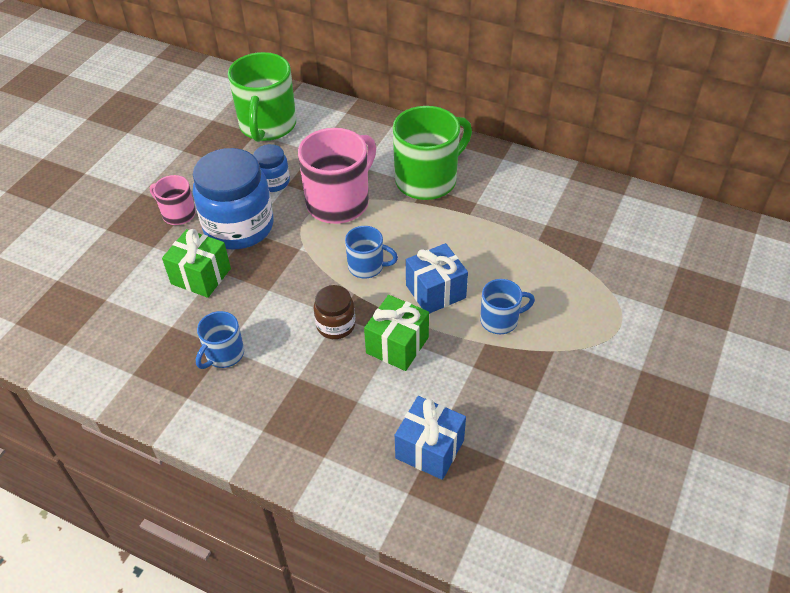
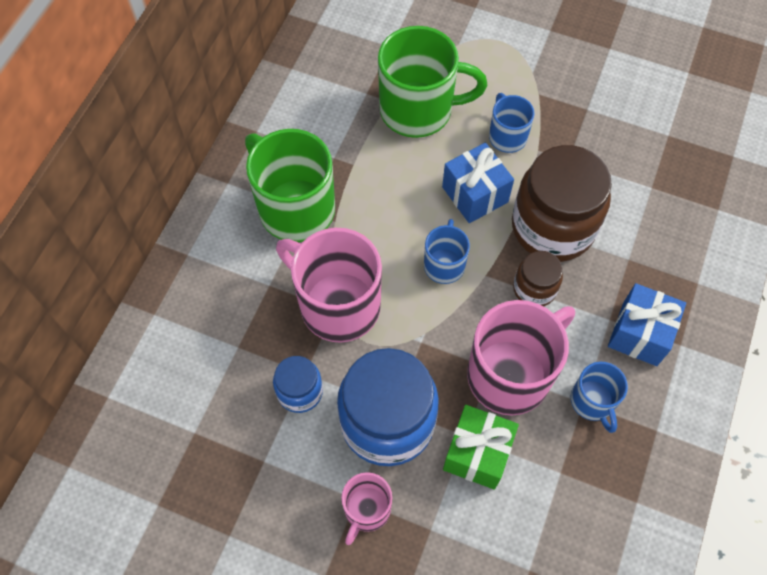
camera: 95 degrees left, 15 degrees up
blue mug [196,311,244,369] -> blue mug turned 45 degrees clockwise [571,362,628,433]
green mug [228,52,296,142] -> green mug moved to [378,26,487,138]
green gift [364,295,429,371] -> brown jar [512,145,612,262]
blue gift [395,396,466,480] -> blue gift moved to [608,283,686,366]
none -> pink mug [467,300,575,416]

